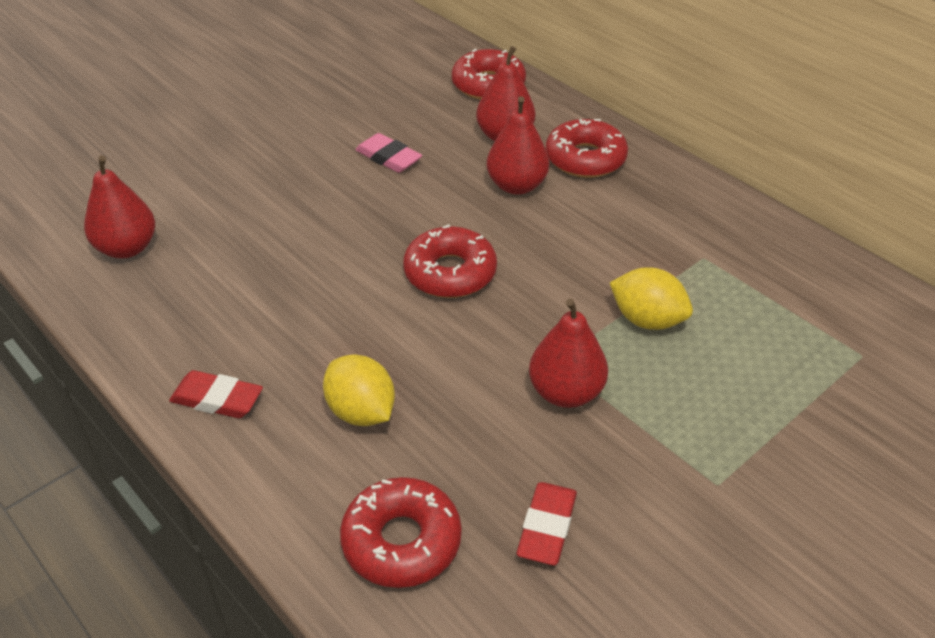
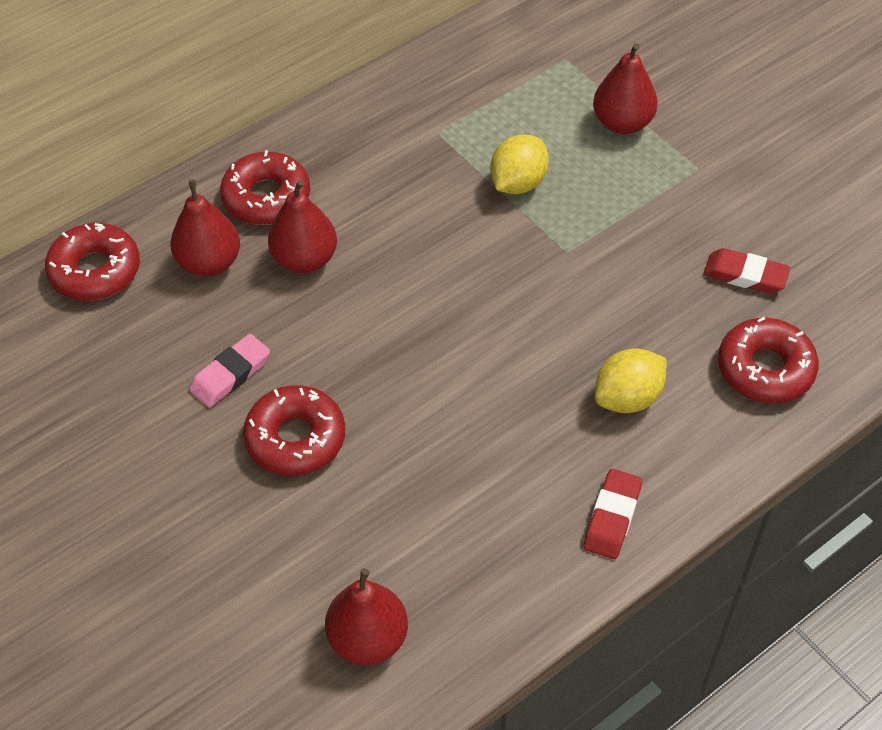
camera: 85 degrees left, 10 degrees up
red donut [403,225,497,298] -> red donut moved to [243,385,345,476]
red pear [529,299,608,408] -> red pear moved to [593,43,658,134]

